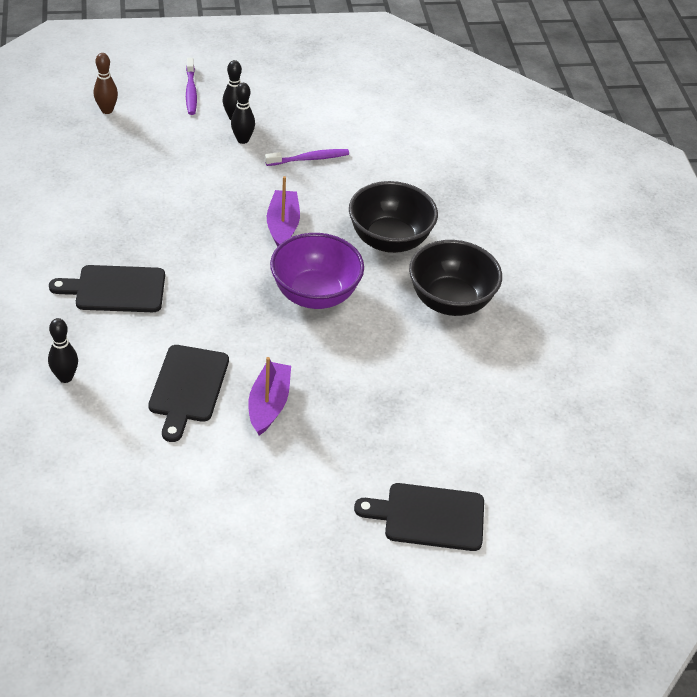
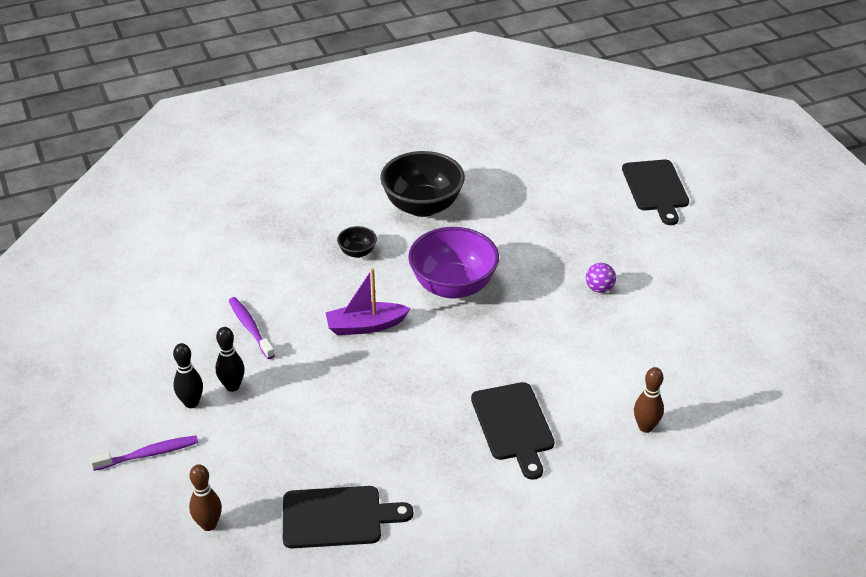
camera: 100 degrees left, 5 degrees down
black bowling pin [48,318,78,383] -> brown bowling pin [634,367,664,433]
black cutting board [148,345,229,442] -> black cutting board moved to [283,486,413,548]
purple boat [248,357,291,435] -> purple ball [586,263,616,293]
black bowl [349,181,438,253] -> black bowl [337,226,377,258], size x0.46

